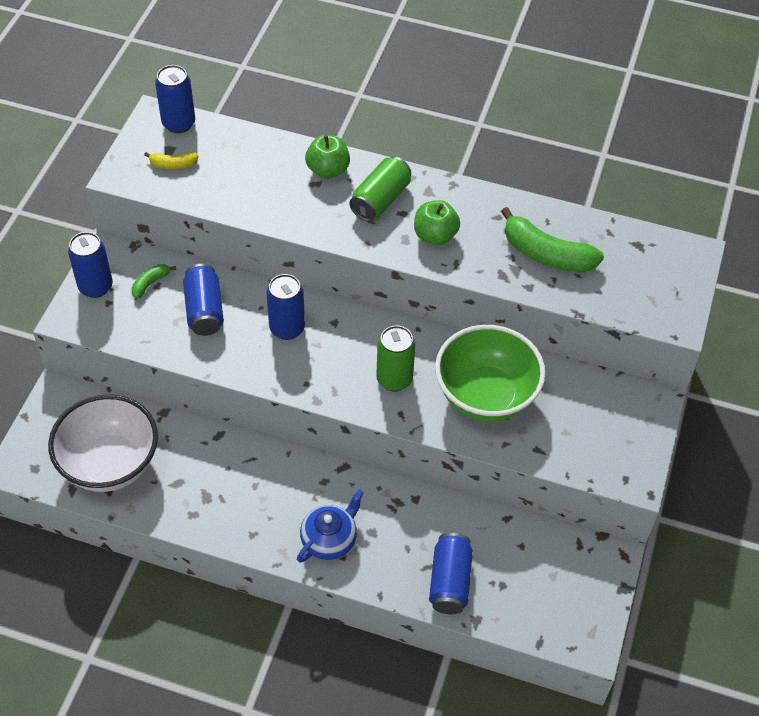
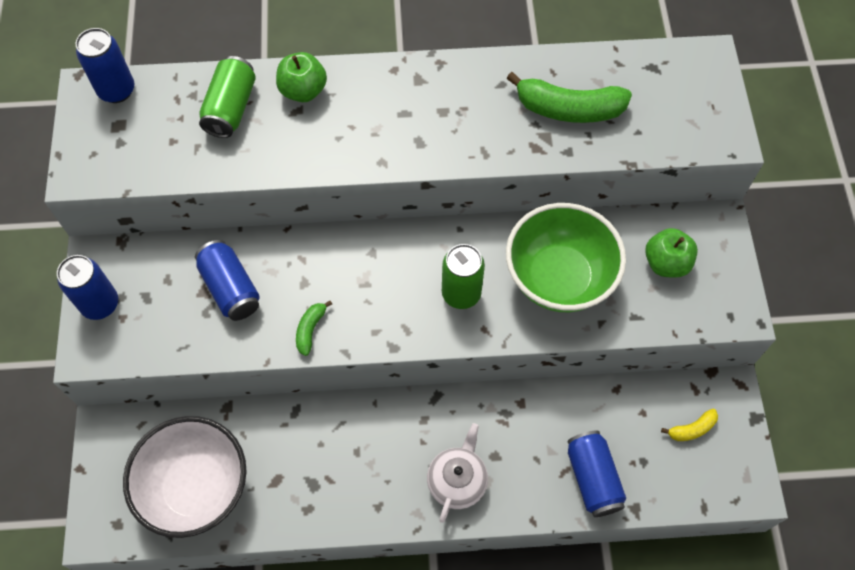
camera: 20 degrees left, 10 degrees up
green banana [132,264,176,299] -> green banana moved to [296,301,332,356]
yellow banana [144,152,199,169] -> yellow banana moved to [661,409,718,441]
blue can [266,274,305,340] -> none
blue teapot [297,490,364,563] -> white teapot [427,423,488,523]
green can [349,157,411,222] -> green can moved to [199,56,256,138]
green apple [414,200,460,245] -> green apple moved to [645,228,698,278]

